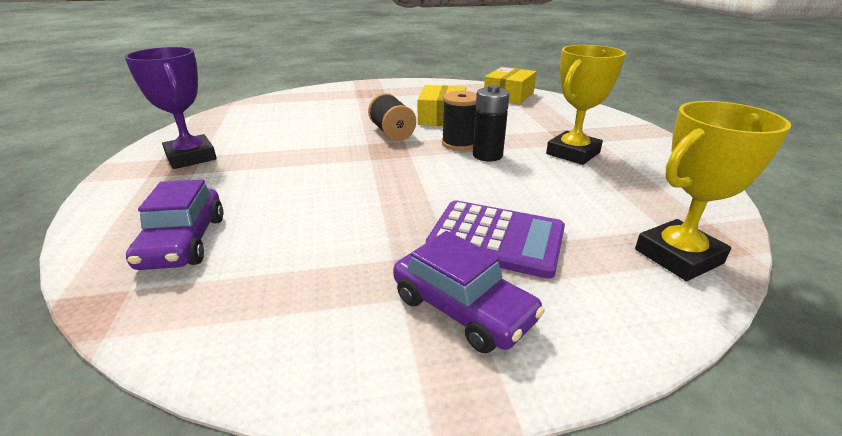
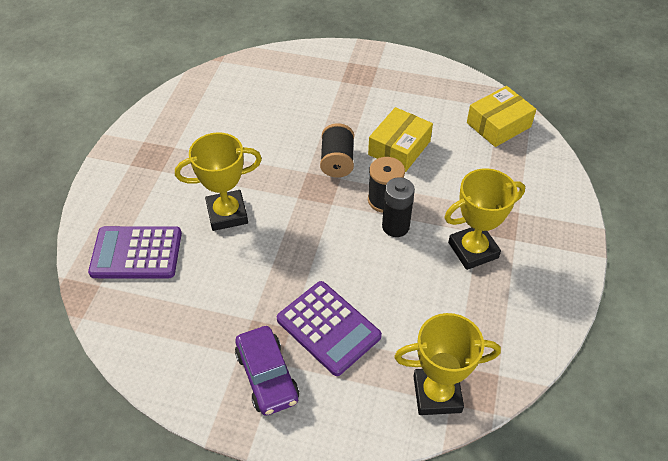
camera: 25 degrees right, 20 degrees up
purple trophy [125,47,217,169] -> none
purple car [126,180,224,270] -> purple calculator [88,226,182,278]
none -> yellow trophy [175,132,262,231]

